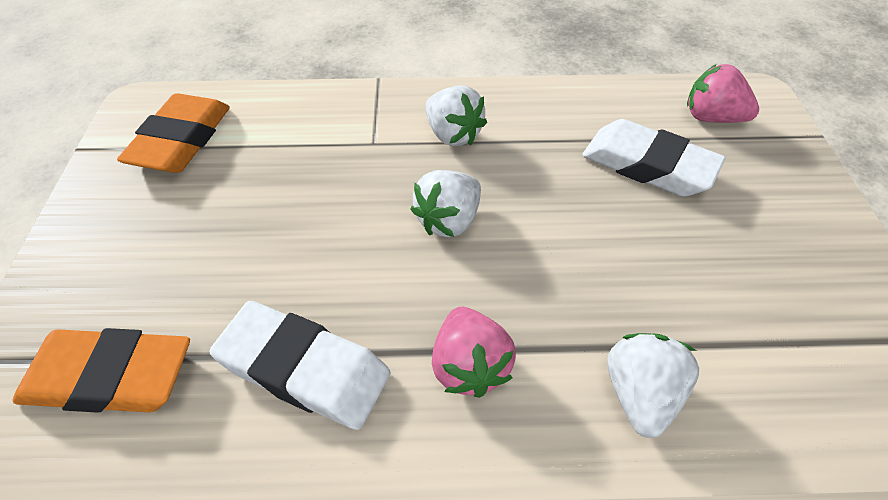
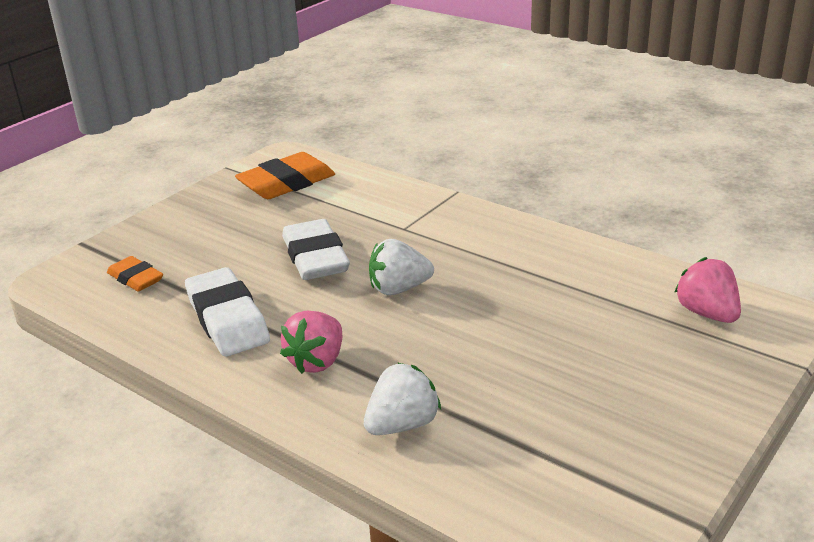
camera: 40 degrees right, 20 degrees down
orange eraser [12,328,190,413] -> orange eraser [107,256,163,291], size x0.59
white strawberry [425,85,487,146] -> none
white eraser [582,119,726,197] -> white eraser moved to [282,219,350,280]

